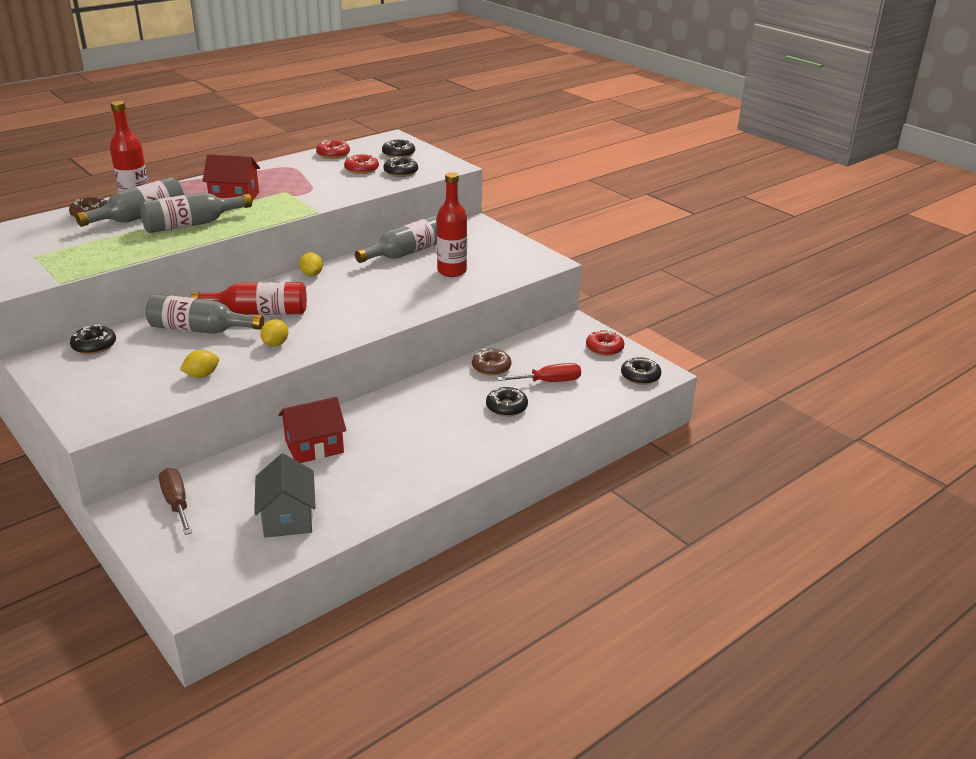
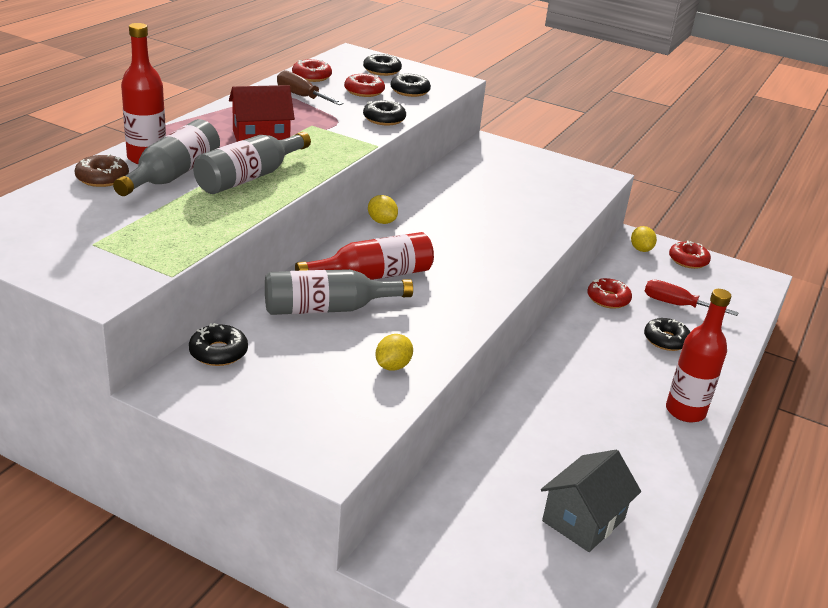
camera: 25 degrees left, 0 degrees up
brown screwdriver [159,468,192,535] -> brown screwdriver moved to [277,70,343,105]
grey house [254,453,316,538] -> grey house turned 75 degrees clockwise [541,450,641,552]
yellow lemon [260,319,288,347] -> yellow lemon moved to [631,226,657,252]
red house [278,397,347,463] -> none
grey bottle [355,216,437,263] -> none
red bottle [437,172,467,277] -> red bottle moved to [666,289,731,422]
brown donut [472,348,511,376] -> red donut [587,278,632,309]
red screwdriver [497,363,581,382] -> red screwdriver turned 120 degrees counterclockwise [645,280,739,316]
black donut [621,357,661,385] -> black donut moved to [363,100,406,126]

